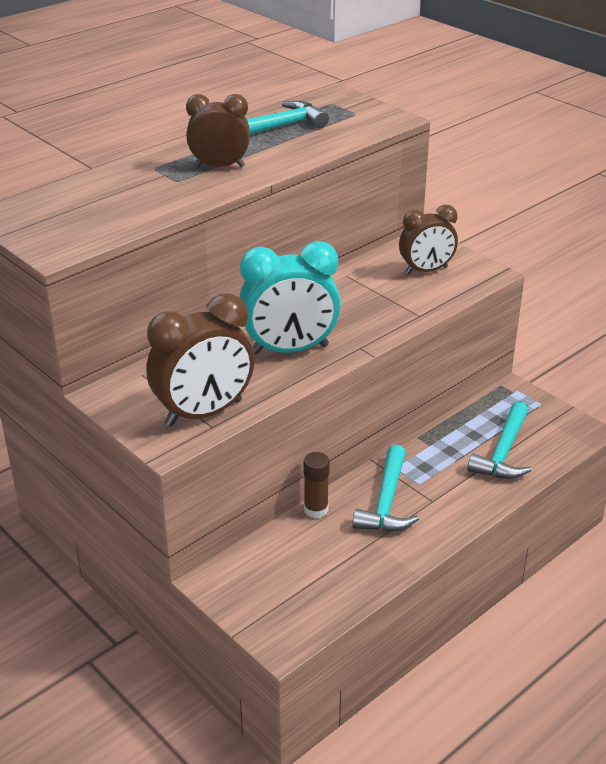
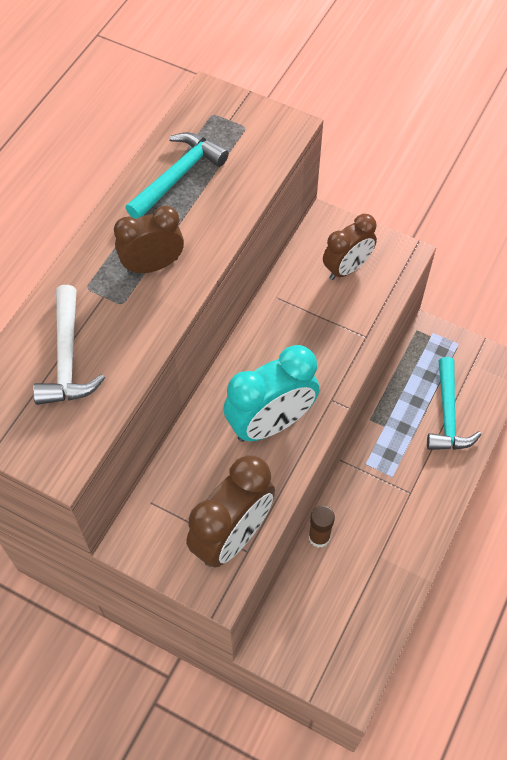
camera: 20 degrees left, 25 degrees up
turquoise hammer [352,445,419,532] -> none
none -> white hammer [33,285,105,405]

